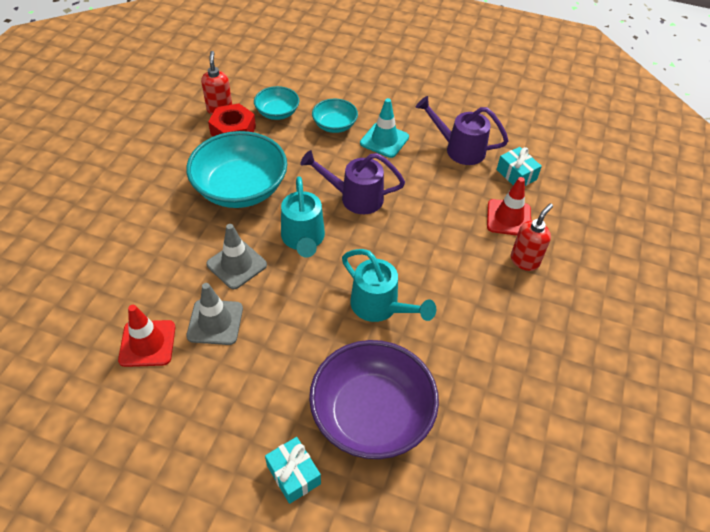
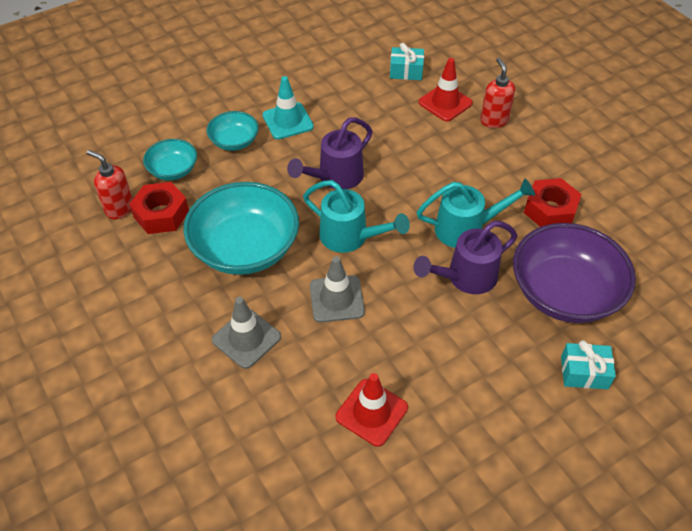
camera: 50 degrees left, 0 degrees up
grey traffic cone [186,283,243,345] -> grey traffic cone moved to [212,297,281,369]
purple watering can [416,96,509,165] -> purple watering can moved to [413,221,517,294]
none -> red nut [524,178,582,227]

